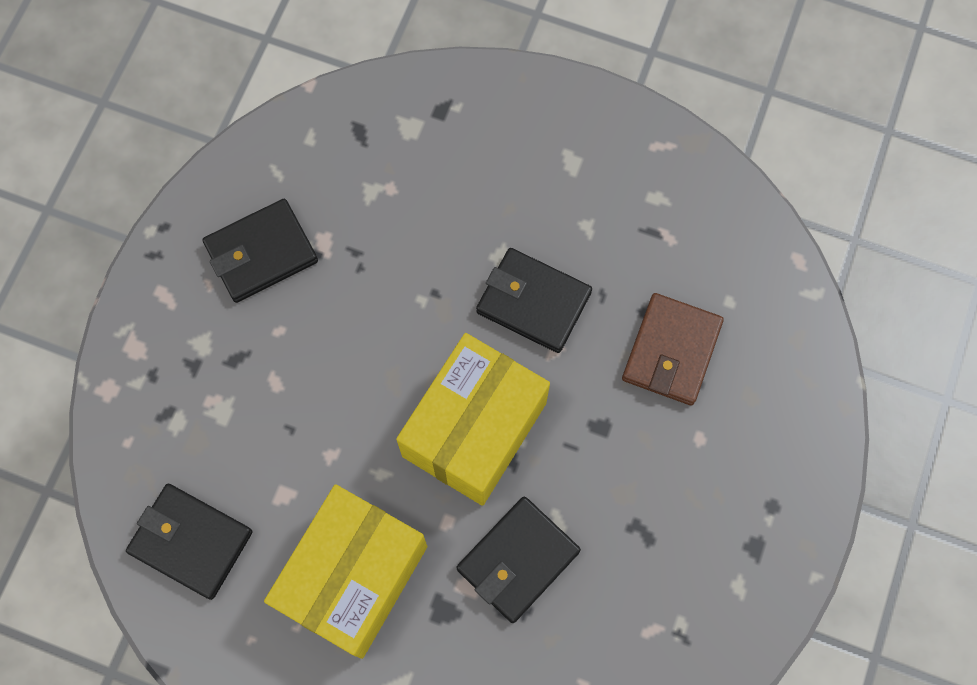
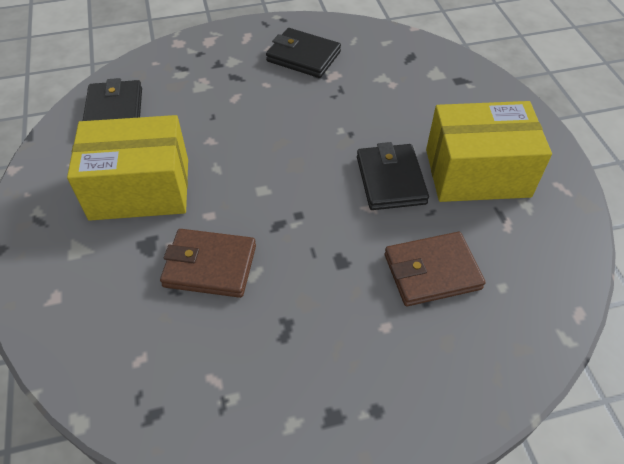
camera: 55 degrees right, 20 degrees down
yellow box [396,333,550,506] -> yellow box moved to [426,101,552,202]
black wallet [456,497,581,623] -> brown wallet [160,229,256,298]

